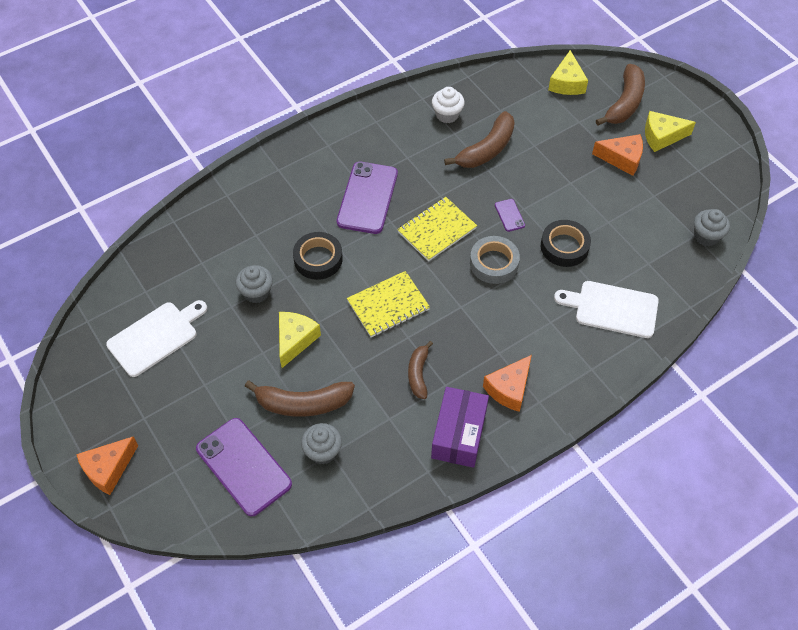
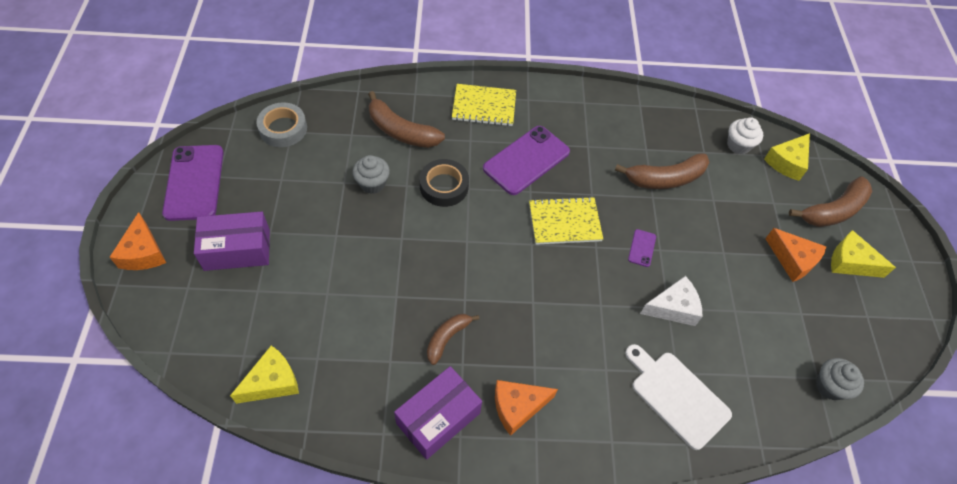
camera: 30 degrees right, 0 degrees up
orange cheese [76,436,138,495] -> orange cheese turned 90 degrees counterclockwise [110,212,166,270]
white cutting board [106,300,207,377] -> none
purple phone [196,418,292,516] -> purple phone moved to [162,145,224,221]
brown banana [245,381,355,417] -> brown banana moved to [368,91,445,148]
yellow cheese [279,312,321,368] -> yellow cheese moved to [230,346,299,404]
grey cupcake [301,423,342,465] -> none
yellow notebook [347,271,430,337] -> yellow notebook moved to [452,84,516,126]
white cupcake [432,87,465,123] -> white cupcake moved to [727,117,763,154]
grey tape [470,236,520,284] -> grey tape moved to [256,103,307,147]
black tape [541,220,591,267] -> white cheese [640,276,702,326]
none -> purple box [194,212,270,271]

